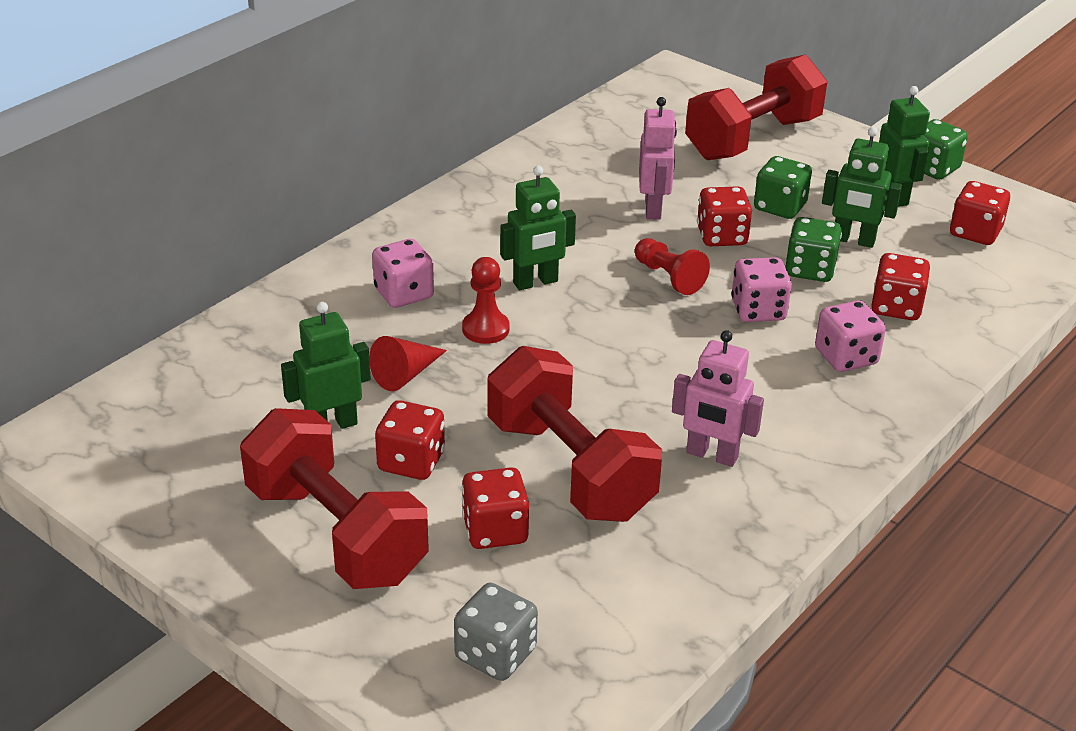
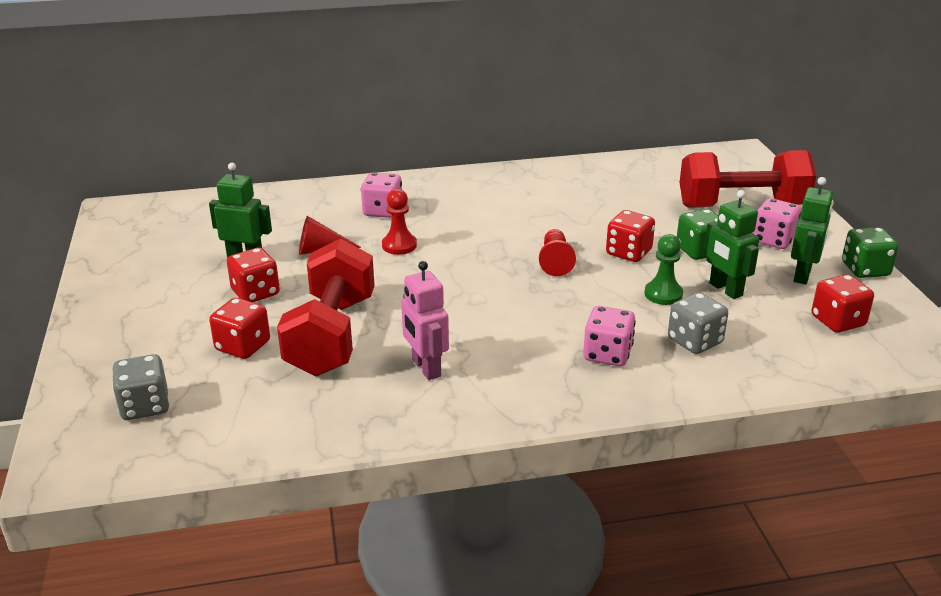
camera: 40 degrees right, 5 degrees down
red dumbbell [240,408,429,589] -> none
green robot [500,166,576,290] -> none
pink robot [639,97,677,220] -> none
pink dice [731,257,792,322] -> pink dice moved to [752,198,801,249]
green dice [785,217,842,282] -> green pawn [644,234,683,305]
red dice [871,253,930,321] -> grey dice [668,292,728,354]

